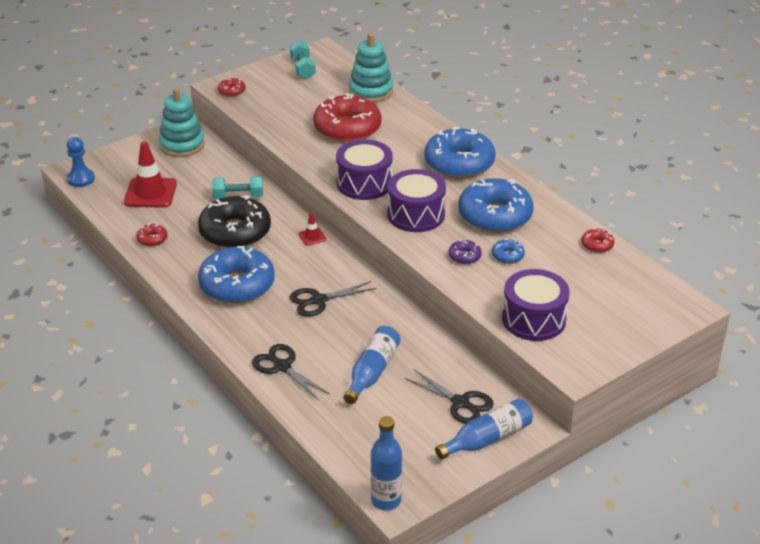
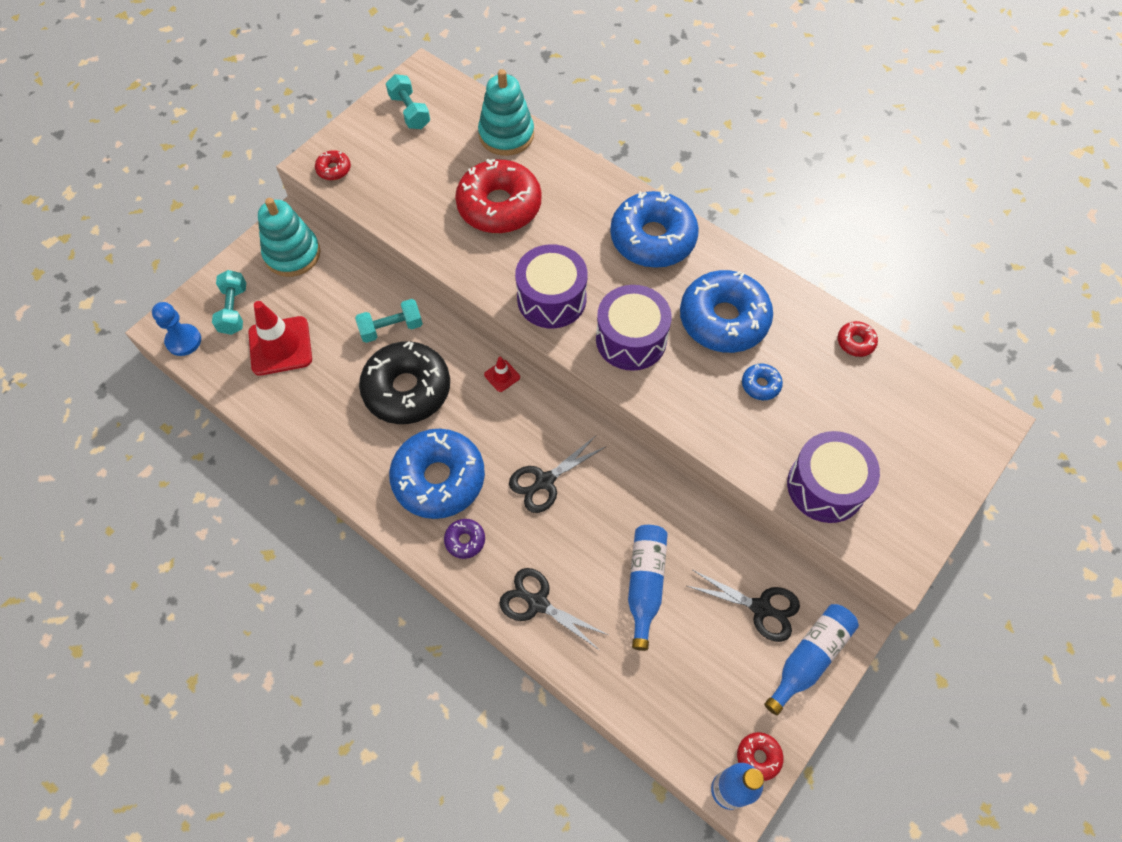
camera: 15 degrees left, 25 degrees up
red donut [136,223,168,247] -> red donut moved to [737,732,783,781]
purple donut [449,240,482,264] -> purple donut moved to [444,519,485,559]
none -> turquoise dumbbell [212,270,246,335]

